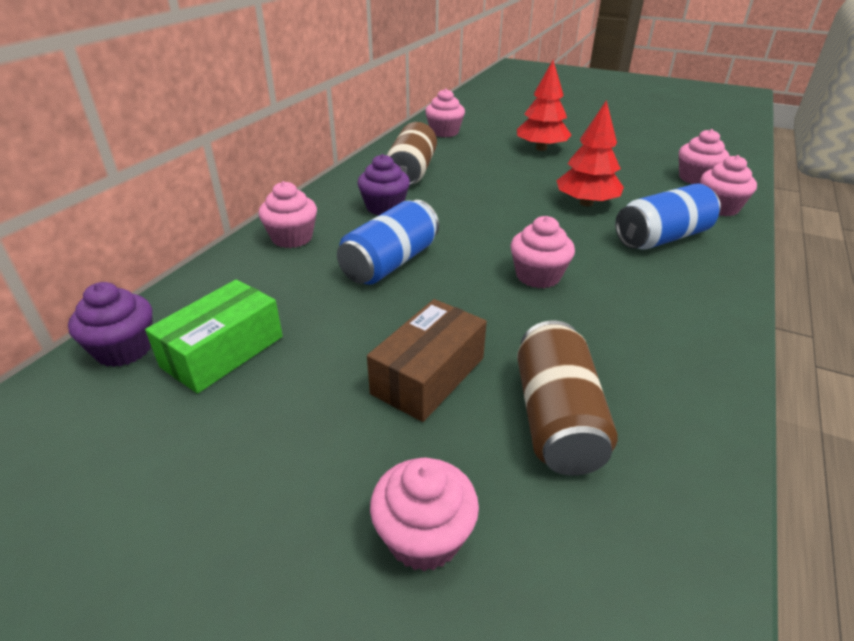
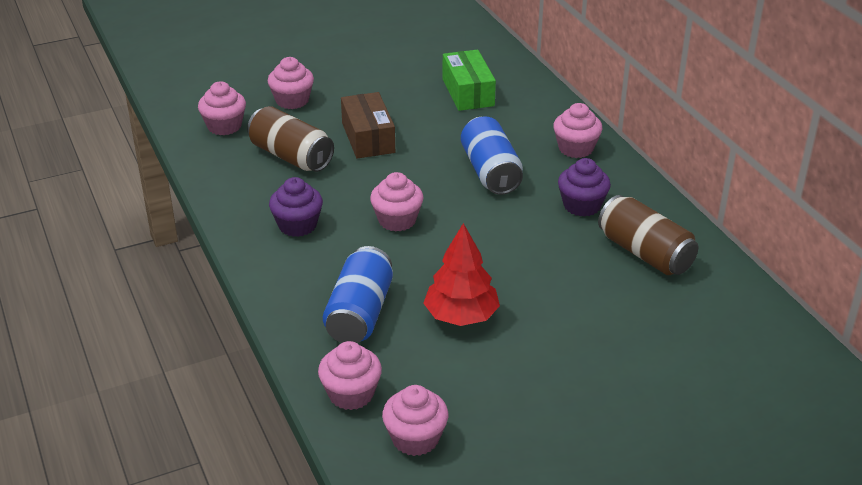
camera: 130 degrees right, 0 degrees up
purple cupcake [68,282,152,367] -> purple cupcake moved to [269,177,323,237]
pink cupcake [425,89,465,137] -> pink cupcake moved to [198,81,246,135]
red tree [517,60,571,151] -> none

